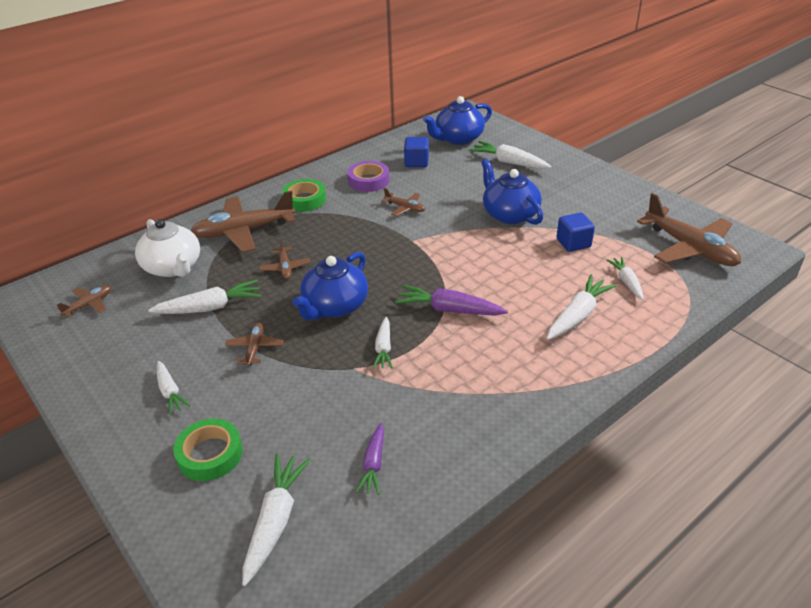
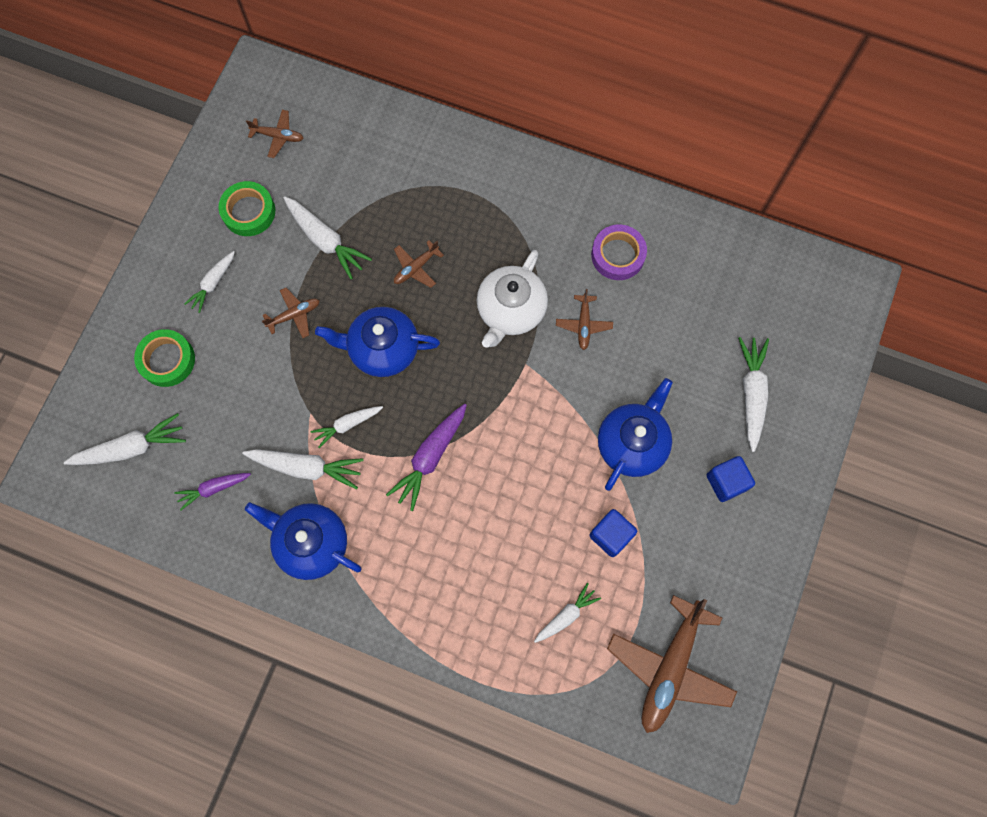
camera: 60 degrees right, 35 degrees up
white teapot [135,219,200,277] -> white teapot moved to [477,250,548,348]
brown plane [191,191,295,252] -> none
green tape [282,179,326,212] -> green tape moved to [219,181,275,236]
purple carrot [395,285,508,316] -> purple carrot turned 135 degrees counterclockwise [386,404,467,511]
blue cube [404,137,429,167] -> blue cube moved to [707,456,755,502]
blue teapot [423,96,492,145] -> blue teapot moved to [245,502,362,580]
white carrot [546,275,616,340] -> white carrot moved to [242,449,363,489]

